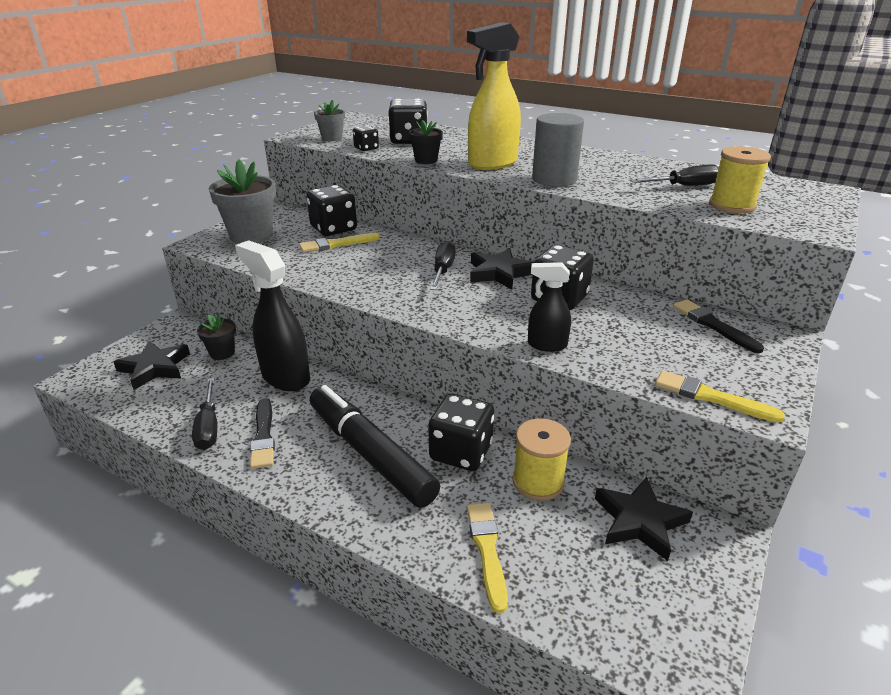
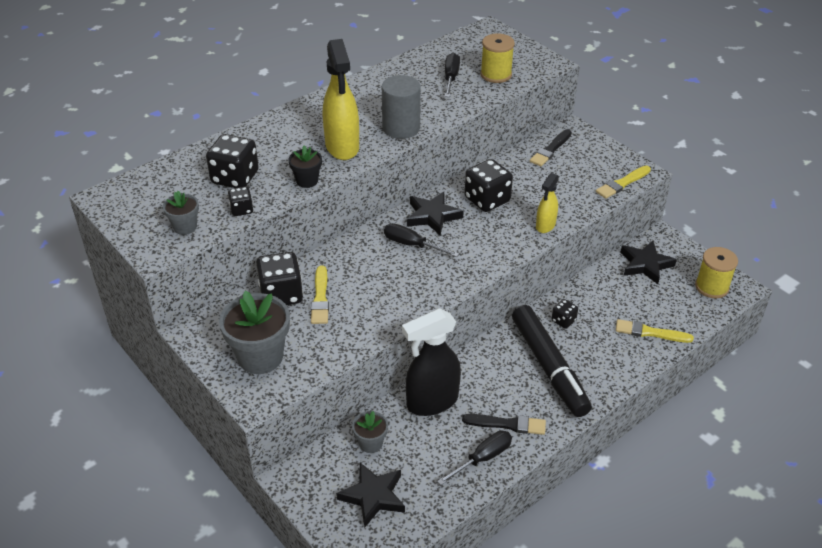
camera: 70 degrees left, 10 degrees up
black screwdriver [192,378,217,450] -> black screwdriver turned 45 degrees counterclockwise [437,430,512,485]
black flower pot [197,314,236,360] -> grey flower pot [352,411,388,453]
black marker [310,385,440,508] -> black marker turned 90 degrees counterclockwise [512,305,592,417]
black dice [428,394,494,471] -> black dice [551,299,578,329], size x0.53
yellow spool [512,418,571,501] -> yellow spool moved to [695,247,738,298]
black spray bottle [528,262,571,352] -> yellow spray bottle [536,173,559,233]
black brush [673,299,764,353] -> black brush turned 45 degrees counterclockwise [530,129,572,166]

